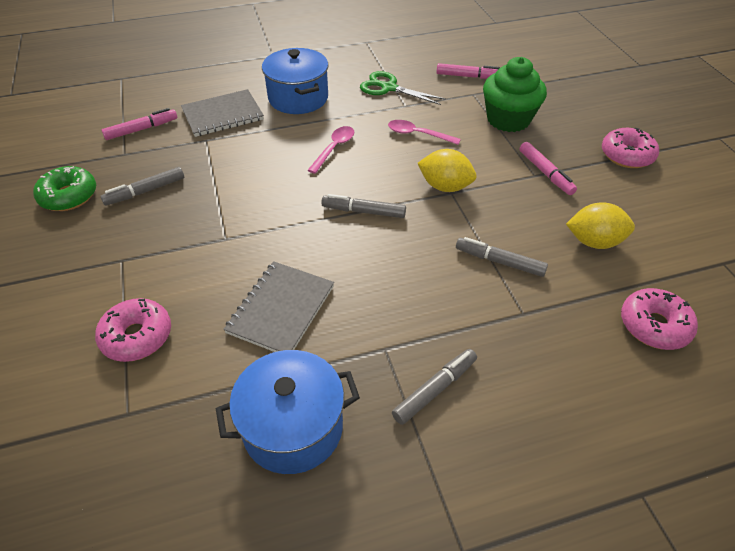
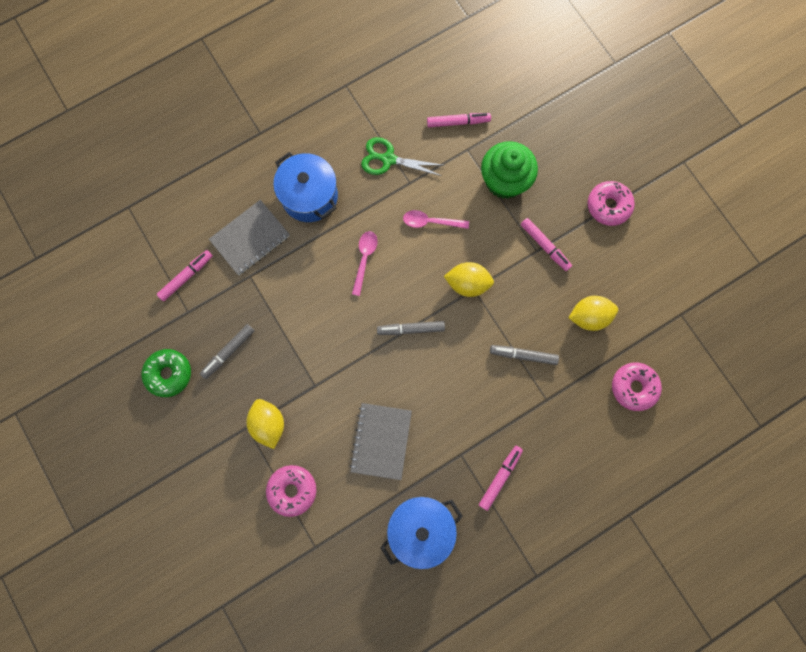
camera: 15 degrees left, 30 degrees up
grey marker [392,349,477,425] -> pink marker [479,446,523,511]
none -> yellow lemon [246,399,284,449]

